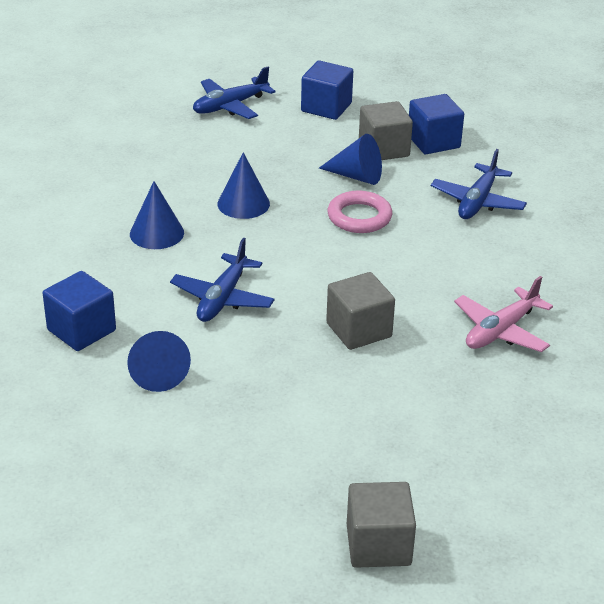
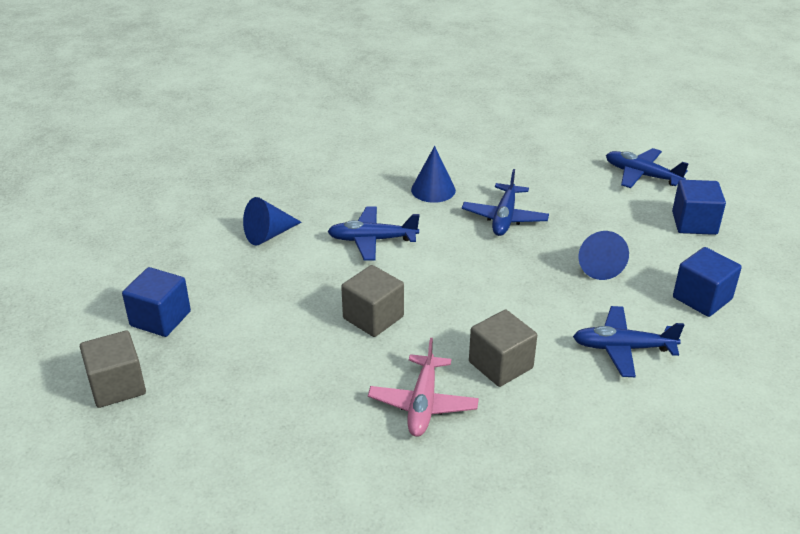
camera: 70 degrees right, 0 degrees up
blue cube [43,271,116,351] -> blue cube moved to [122,267,191,337]
blue cone [217,152,270,219] -> blue plane [462,169,549,236]
pink ring [328,191,392,233] -> none
grey cube [359,101,413,160] -> grey cube moved to [469,310,537,387]
pink plane [454,276,553,352] -> pink plane turned 105 degrees counterclockwise [368,338,479,437]

